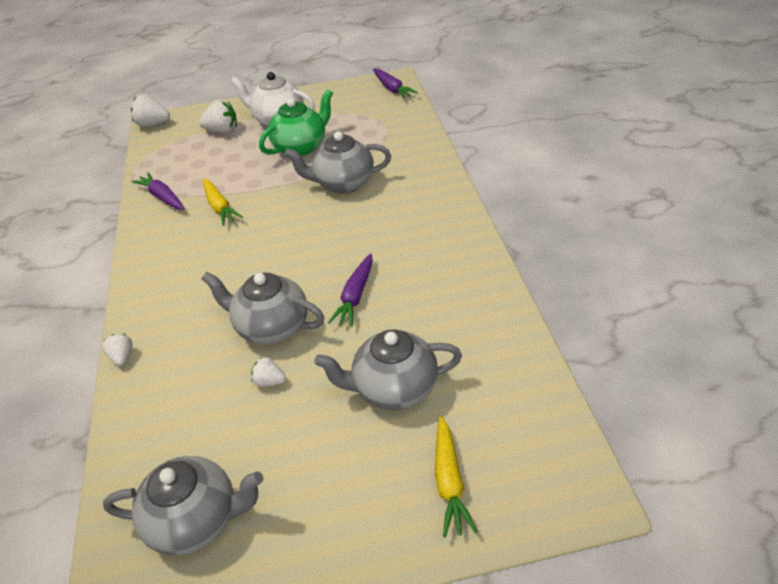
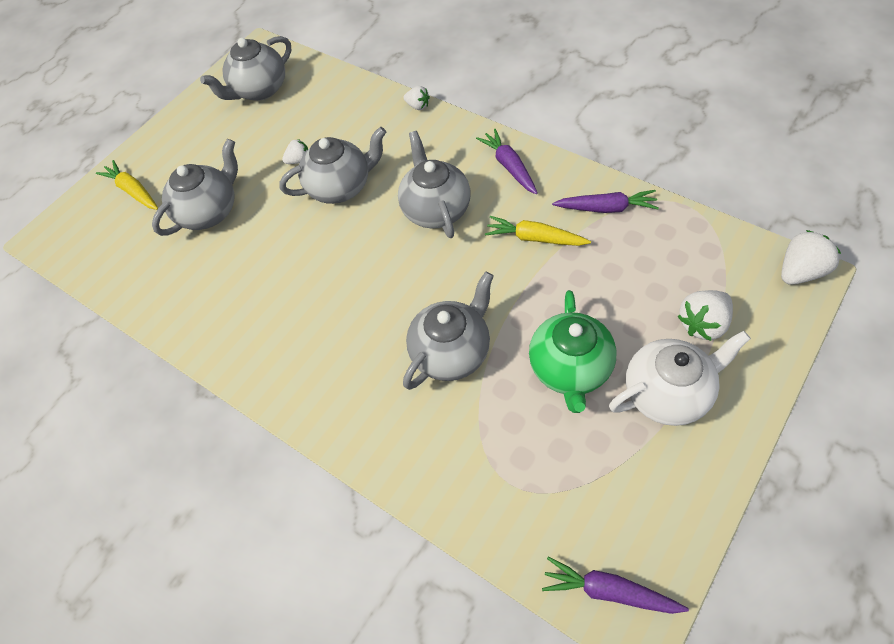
camera: 140 degrees right, 15 degrees up
purple carrot [328,253,373,327] -> purple carrot moved to [476,129,538,194]
none -> grey teapot [398,131,470,238]

